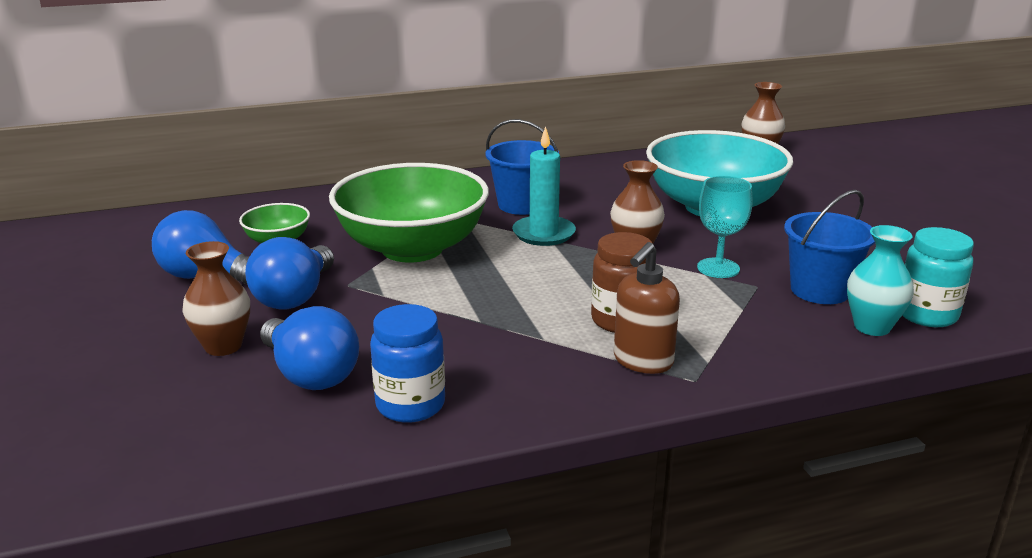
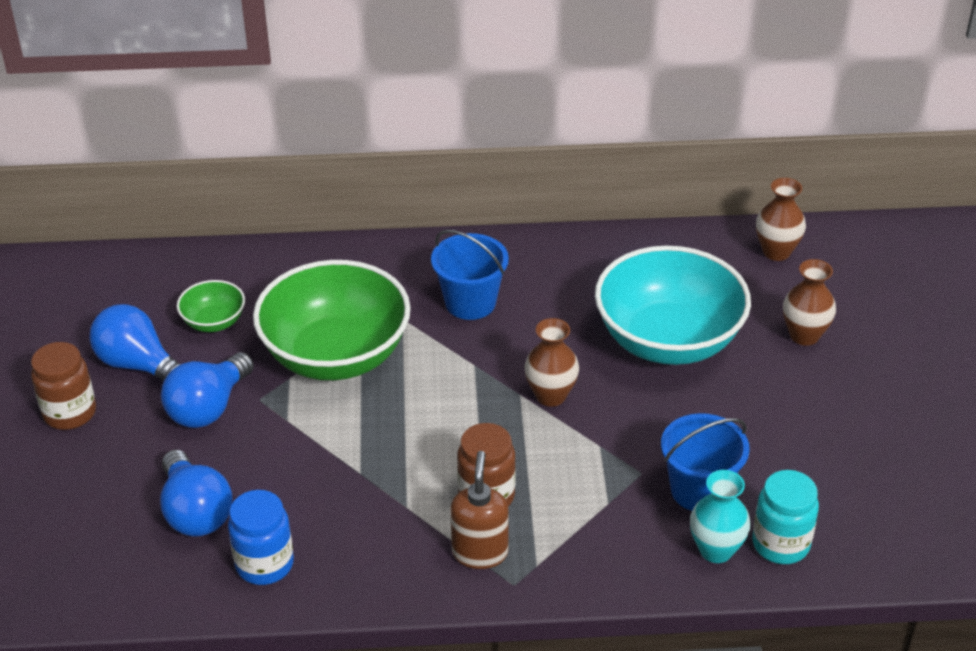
camera: 15 degrees right, 15 degrees up
brown vase [183,241,250,356] -> brown vase moved to [783,259,836,346]
turquoise candle [512,126,576,246] -> none
brown soap dispenser [614,242,680,374] -> brown soap dispenser turned 135 degrees clockwise [450,451,509,569]
turquoise goblet [697,176,753,278] -> none
none -> brown jar [31,342,96,430]

